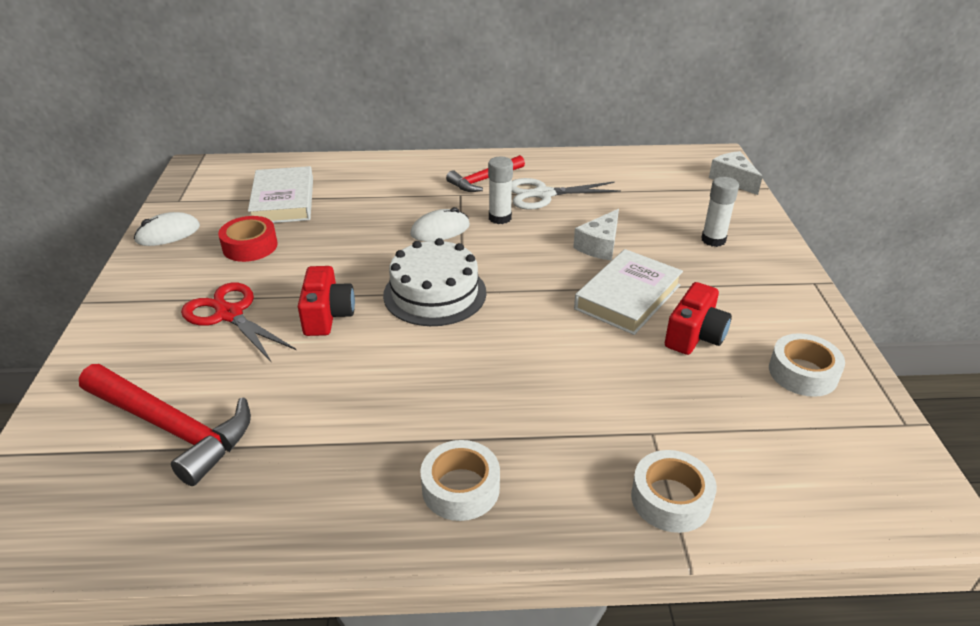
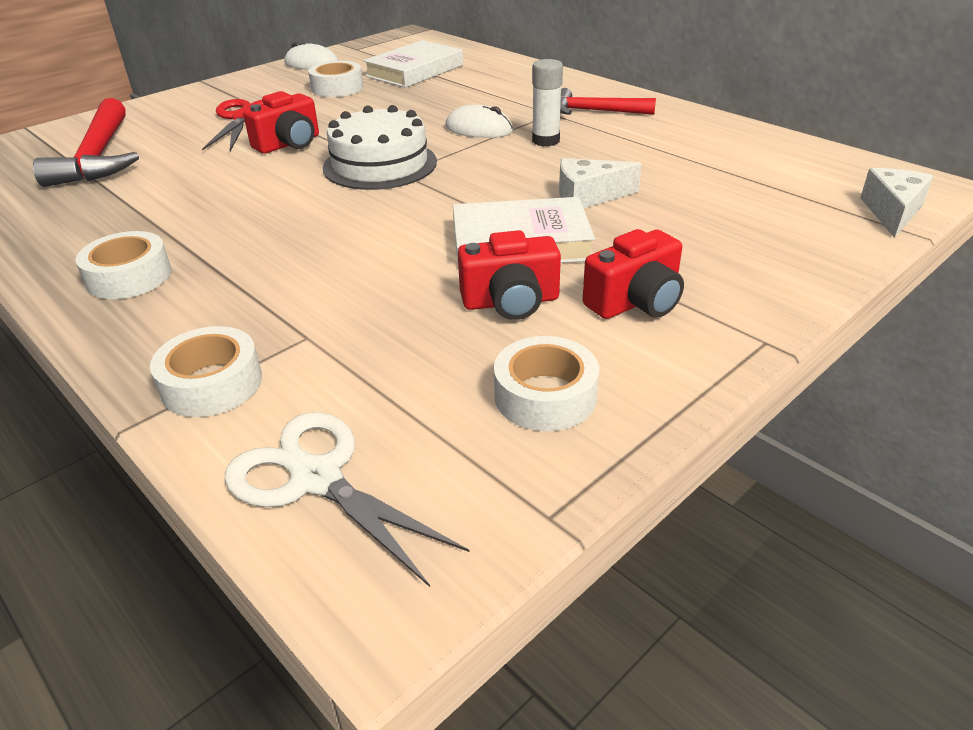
camera: 50 degrees right, 0 degrees up
red tape [218,216,278,262] -> white tape [308,61,363,97]
white scissors [512,178,621,210] -> white scissors moved to [224,412,470,587]
white glue stick [701,177,739,247] -> none
none -> red camera [583,229,684,319]

